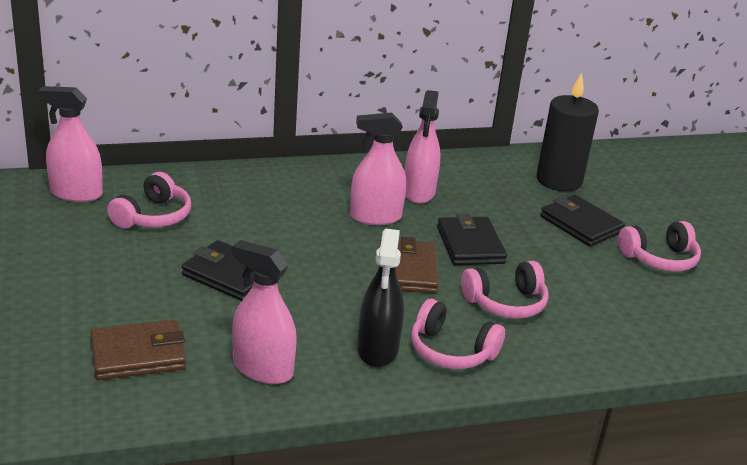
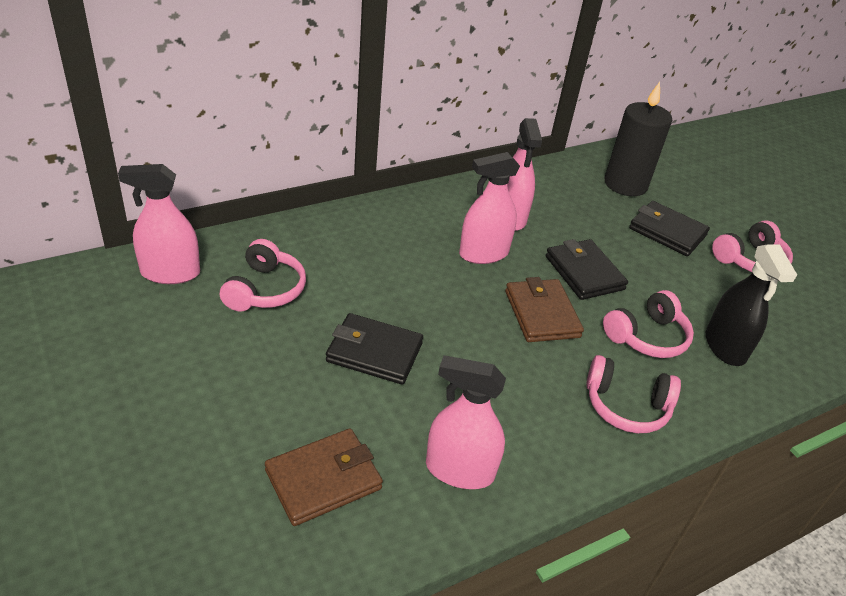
camera: 15 degrees left, 10 degrees up
black spray bottle [357,229,404,367] -> black spray bottle moved to [706,244,797,366]

